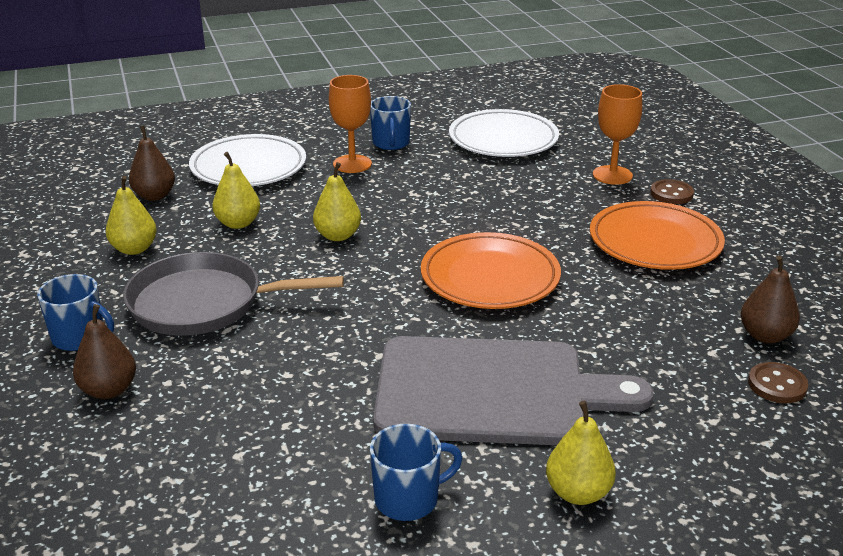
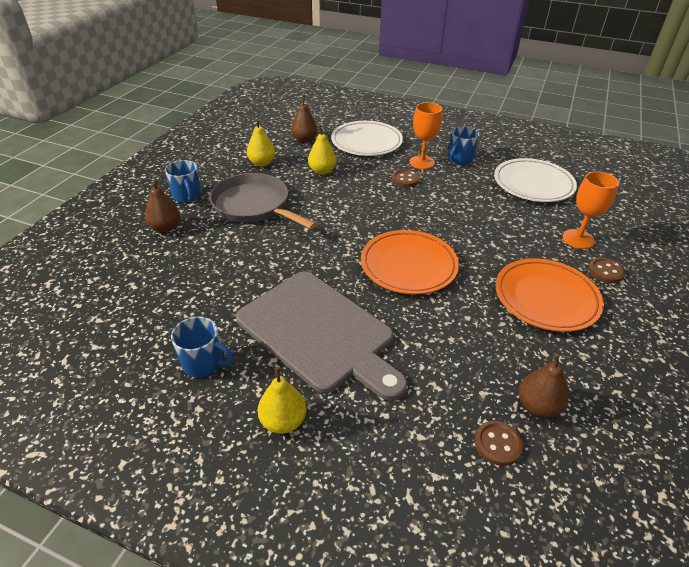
camera: 40 degrees right, 10 degrees up
yellow pear [313,162,361,241] -> none
none -> brown button [392,170,420,187]

